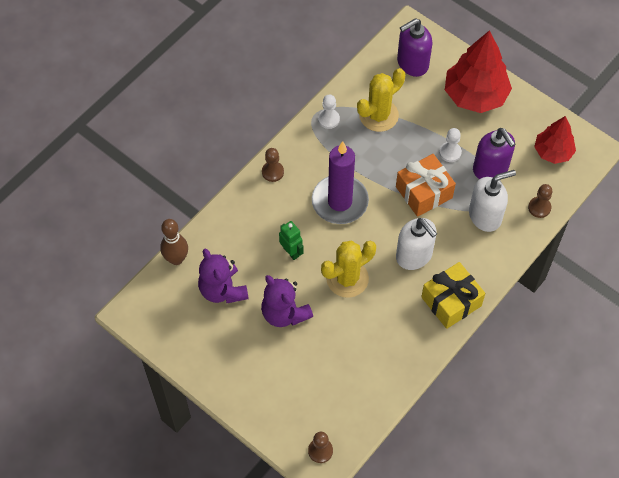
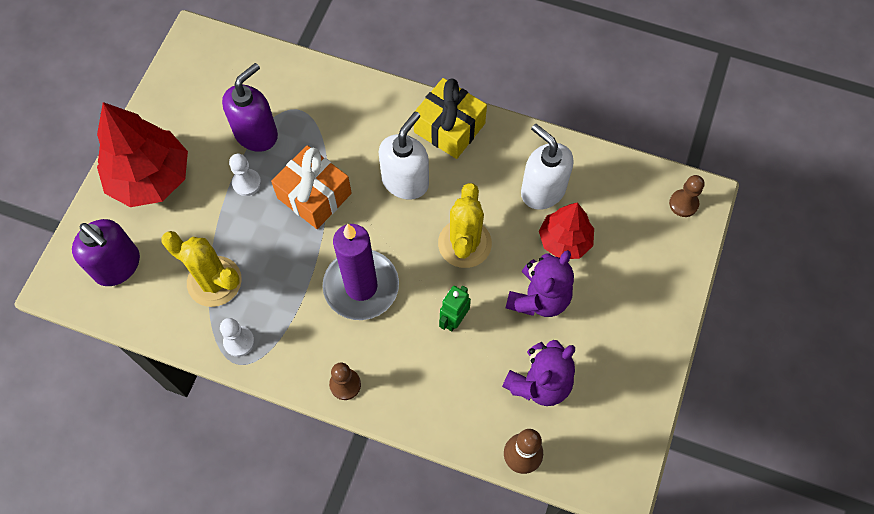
camera: 110 degrees left, 5 degrees up
yellow cactus [321,240,376,298] -> yellow cactus turned 60 degrees clockwise [438,183,492,268]
white soap dispenser [469,170,516,232] -> white soap dispenser moved to [521,124,574,210]
brown pawn [528,184,552,218] -> none
red tree [534,116,576,164] -> red tree moved to [539,202,594,259]

